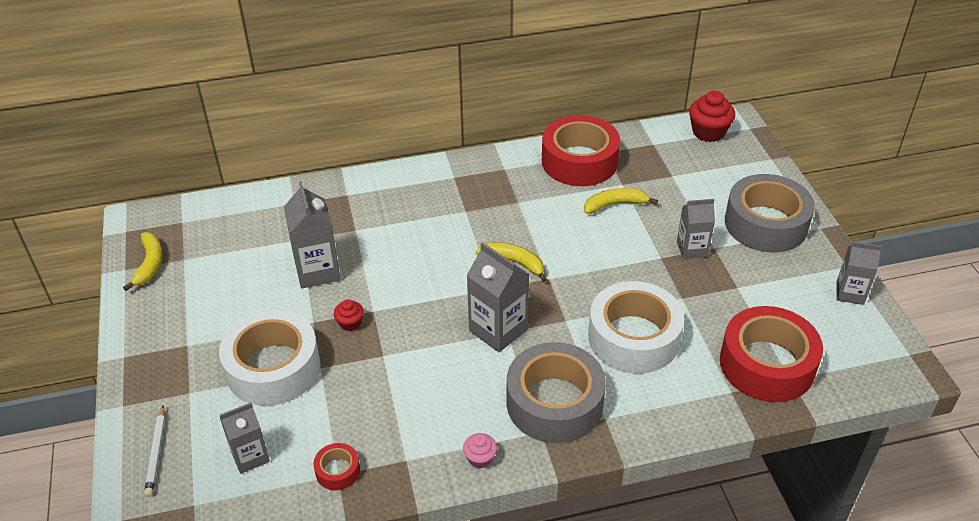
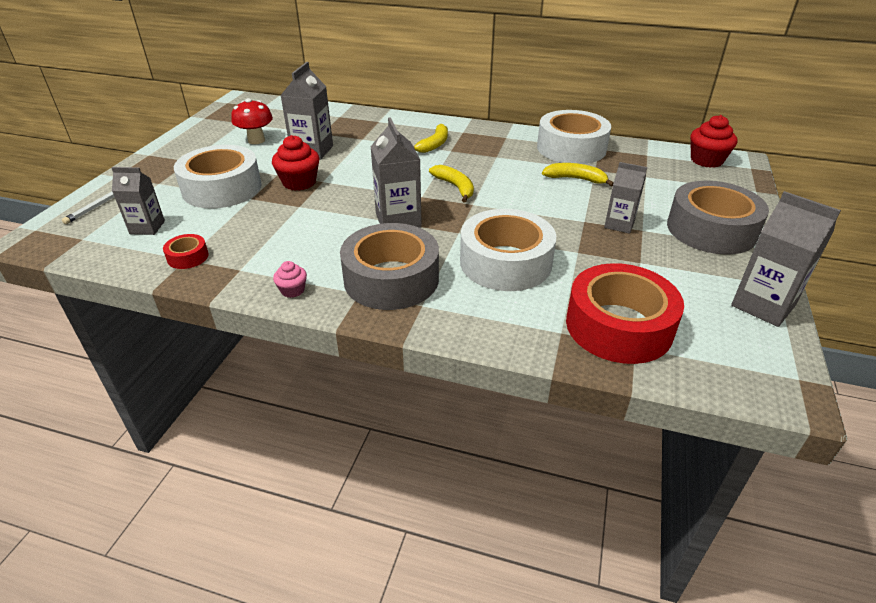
camera: 30 degrees right, 5 degrees down
yellow banana [123,232,163,291] -> yellow banana moved to [413,124,448,153]
red cupcake [334,299,364,331] -> red cupcake [272,135,319,191], size x1.82
red tape [542,115,620,186] -> white tape [537,110,611,164]
grey carton [836,241,882,305] -> grey carton [731,191,841,327], size x1.53
none -> red mushroom [231,98,273,144]

